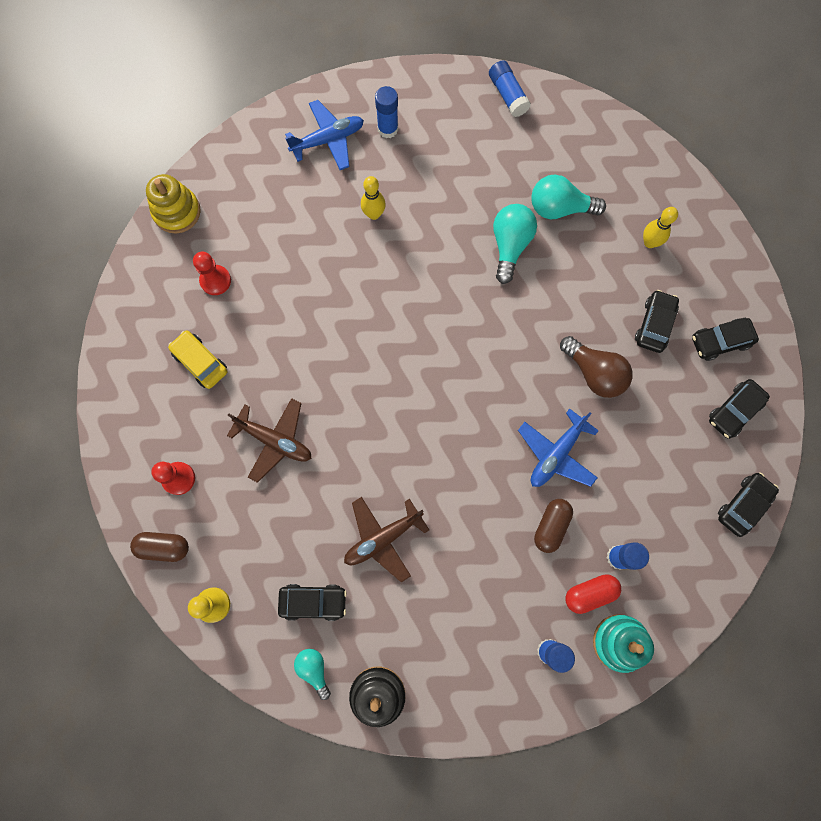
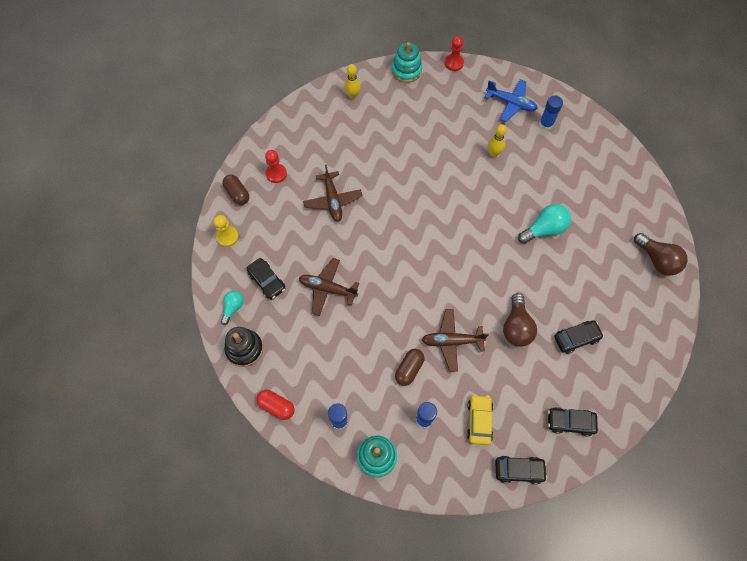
camera: 50 degrees right, 10 degrees down
yellow stacking toy [146,174,201,233] -> turquoise stacking toy [391,42,422,83]
yellow car [168,330,227,389] -> yellow car moved to [467,394,493,445]
red pawn [193,252,231,295] -> red pawn moved to [445,36,464,71]
blue glue stick [489,60,531,117] -> none
blue plane [518,409,599,487] -> brown plane [422,309,489,372]
turquoise light bulb [532,175,606,219] -> none
brown capsule [534,499,573,553] -> brown capsule turned 45 degrees counterclockwise [395,349,425,386]
red capsule [566,574,621,614] -> red capsule moved to [256,390,295,420]
yellow bowling pin [643,207,678,248] -> yellow bowling pin moved to [345,64,361,99]
black car [692,318,759,361] -> none
none -> brown light bulb [634,233,688,275]

